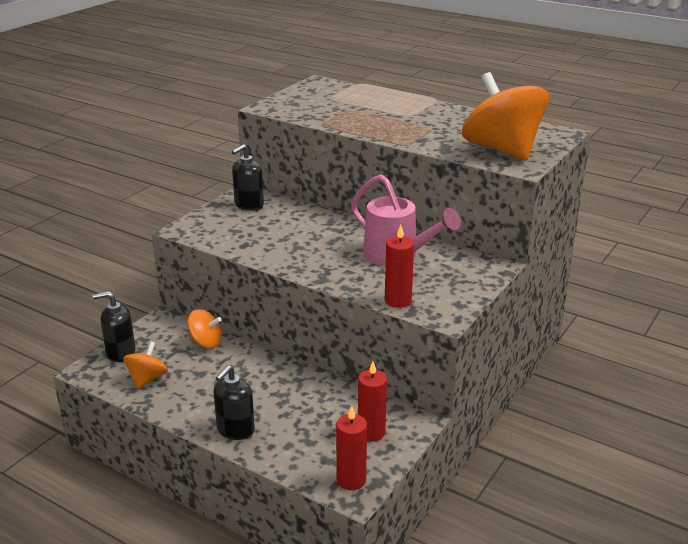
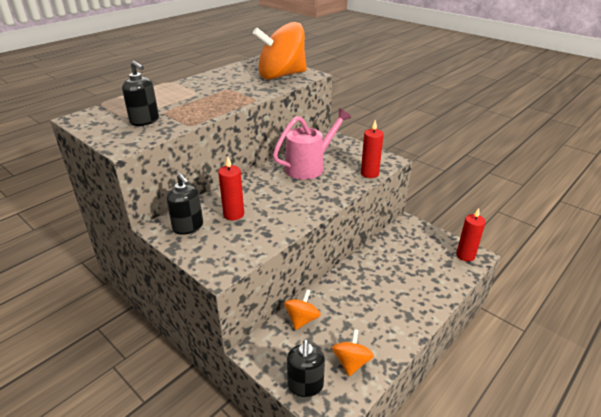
camera: 80 degrees left, 5 degrees up
orange spinning top [123,342,168,389] -> orange spinning top turned 75 degrees clockwise [332,329,374,376]
black soap dispenser [214,365,255,440] -> black soap dispenser moved to [122,61,159,126]
red candle [358,361,387,441] -> red candle moved to [218,157,244,220]

